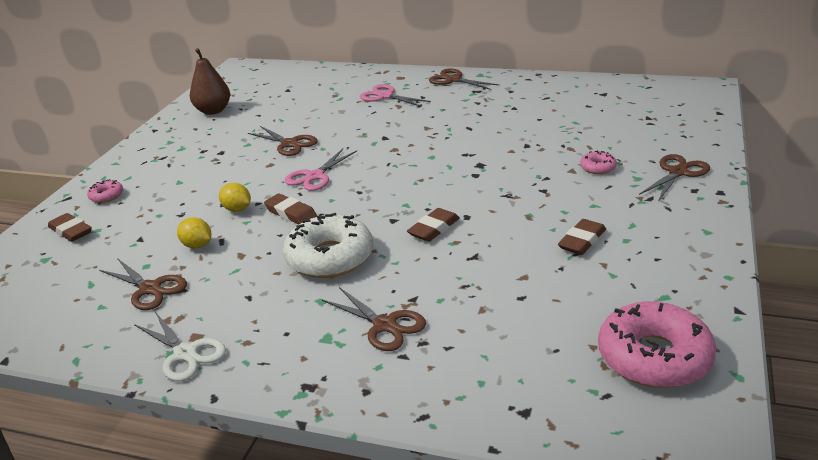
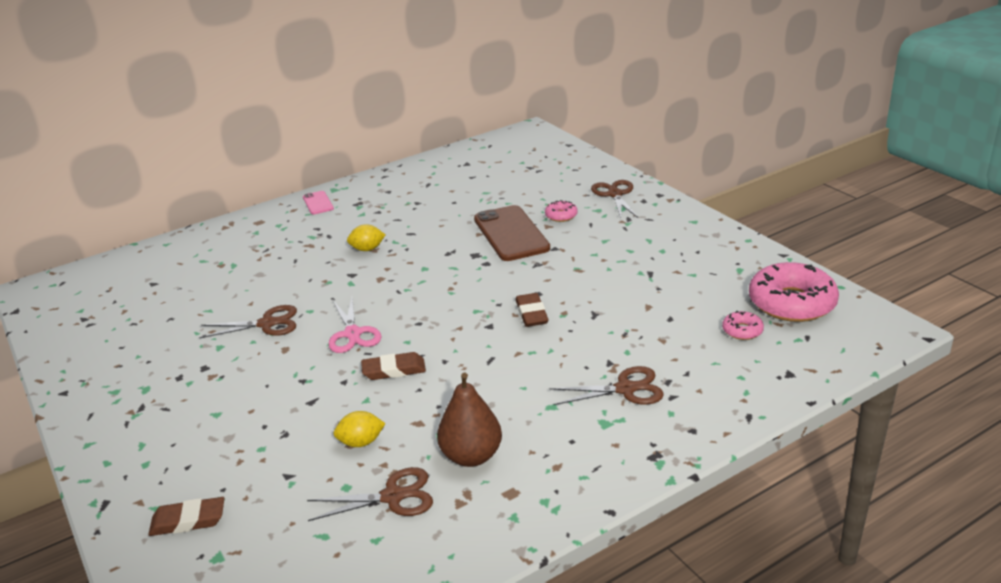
camera: 50 degrees left, 0 degrees up
pink donut [87,179,123,203] -> pink donut moved to [722,311,764,340]
white scissors [134,312,226,382] -> none
brown pear [190,48,230,115] -> brown pear moved to [437,373,502,467]
yellow lemon [219,183,251,212] -> yellow lemon moved to [347,224,385,251]
white donut [283,213,373,278] -> none
pink scissors [360,84,431,107] -> none
brown scissors [429,69,500,90] -> pink phone [303,191,334,215]
brown eraser [558,219,606,255] -> none
none -> brown phone [474,205,550,261]

